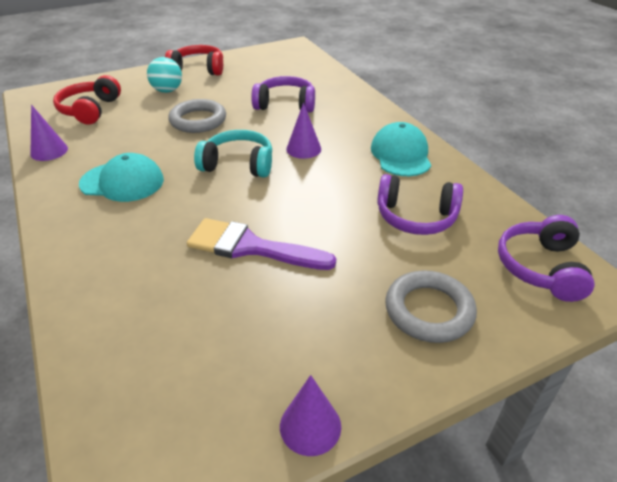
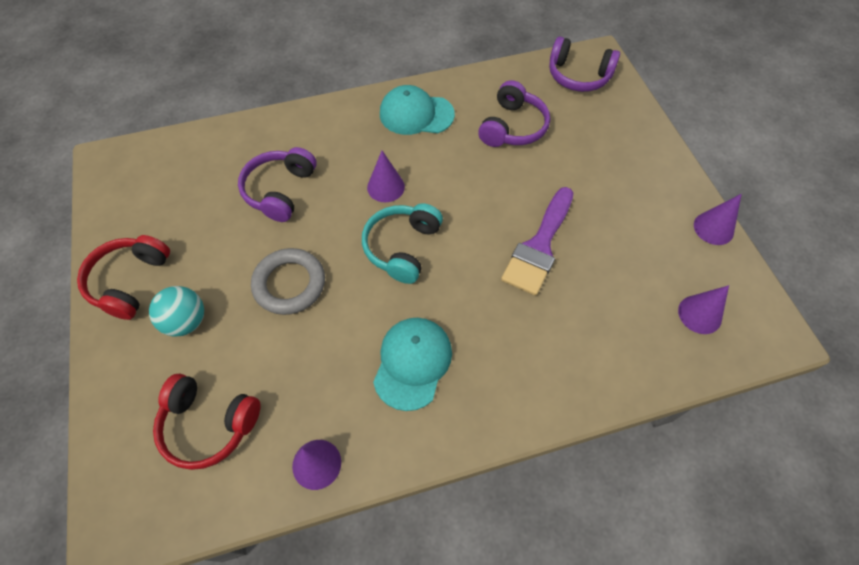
camera: 80 degrees left, 20 degrees up
grey ring [385,271,477,343] -> none
none -> purple cone [678,285,729,334]

